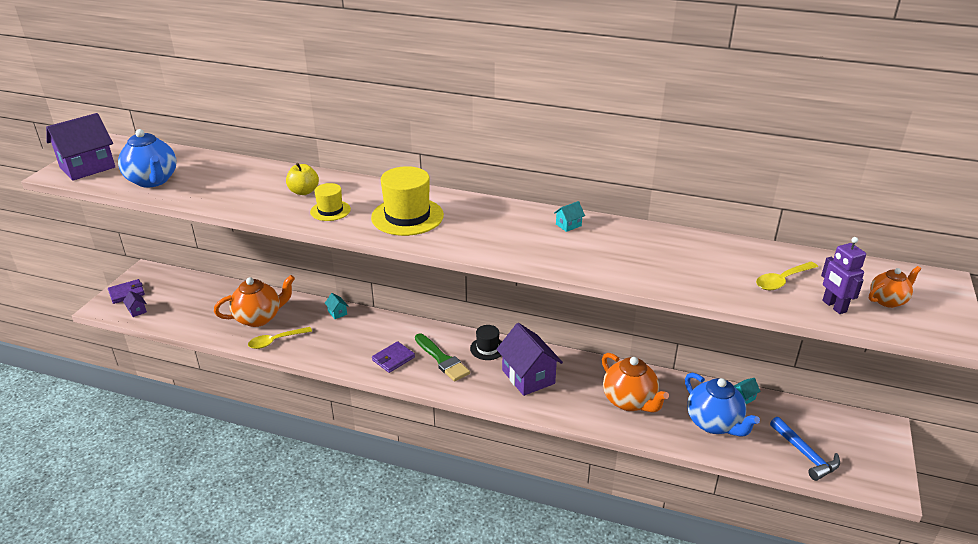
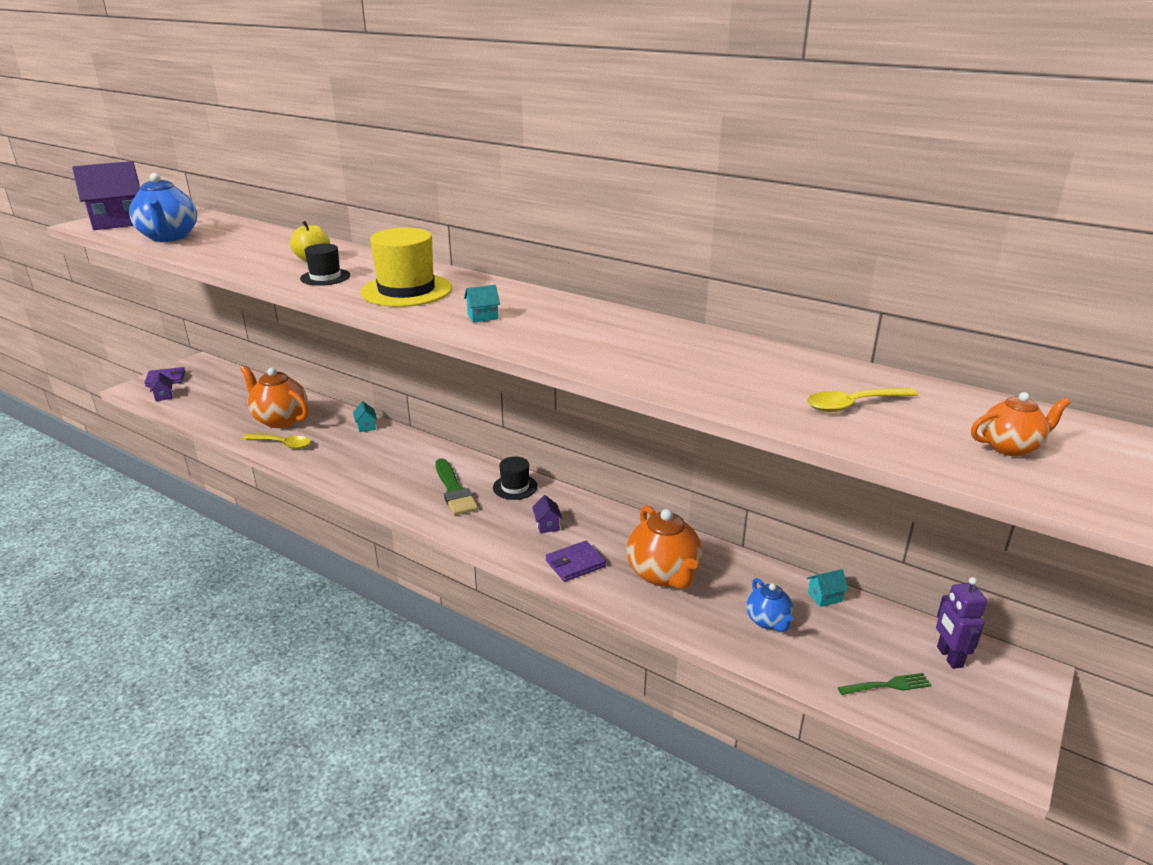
camera: 15 degrees right, 5 degrees down
orange teapot [214,275,295,327] -> orange teapot turned 135 degrees counterclockwise [240,366,309,428]
yellow spoon [248,327,312,349] -> yellow spoon turned 150 degrees counterclockwise [242,434,311,449]
yellow hat [310,183,351,221] -> black hat [300,244,350,286]
purple wallet [372,341,415,373] -> purple wallet moved to [546,541,606,582]
purple house [496,323,563,396] -> purple house [532,495,563,533], size x0.41
turquoise house [554,201,585,232] -> turquoise house moved to [464,285,500,323]
blue teapot [685,373,760,437] -> blue teapot [746,578,793,632], size x0.57
blue hammer [770,417,840,481] -> green fork [838,673,932,695]
purple robot [821,237,866,314] -> purple robot moved to [936,577,987,669]

